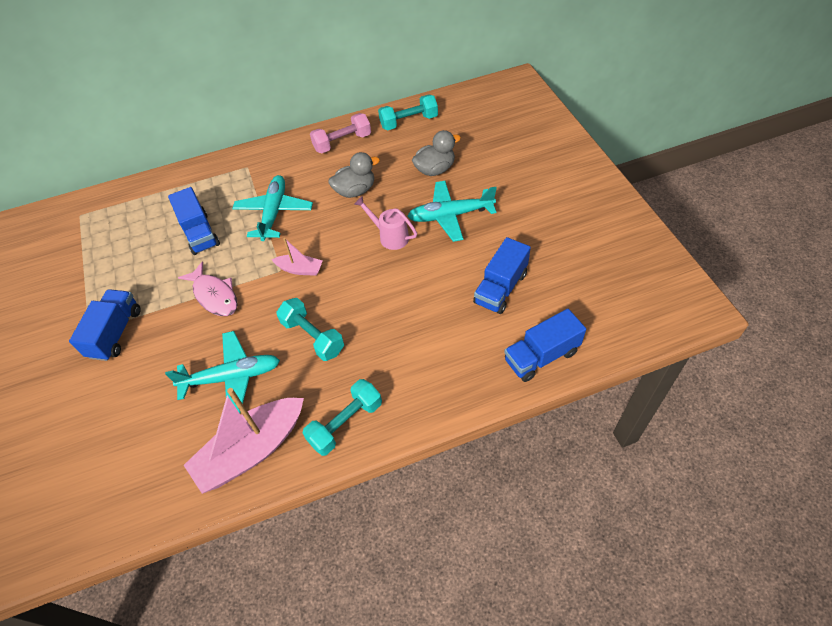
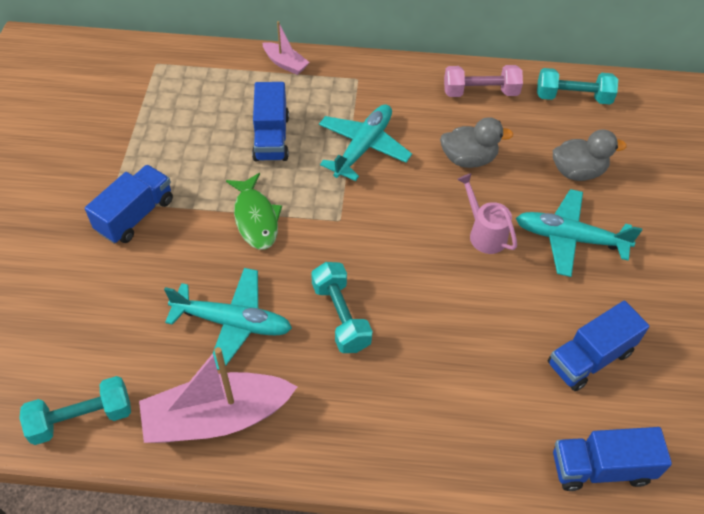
camera: 20 degrees right, 0 degrees up
pink fish [178,261,238,316] -> green fish [226,173,282,250]
pink boat [272,238,322,276] -> pink boat moved to [262,21,310,75]
turquoise dumbbell [303,379,382,456] -> turquoise dumbbell moved to [19,376,131,445]

